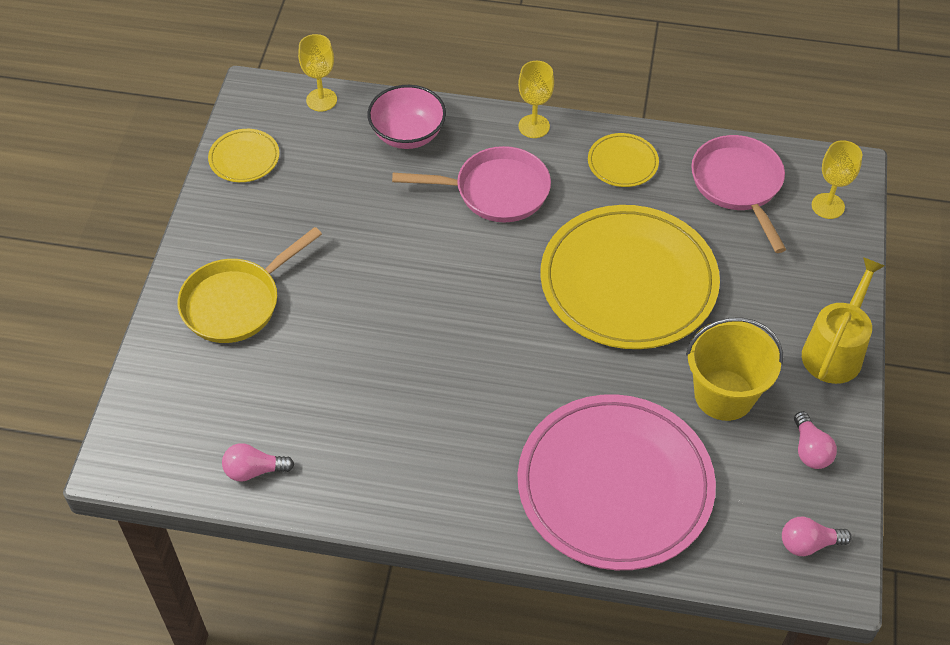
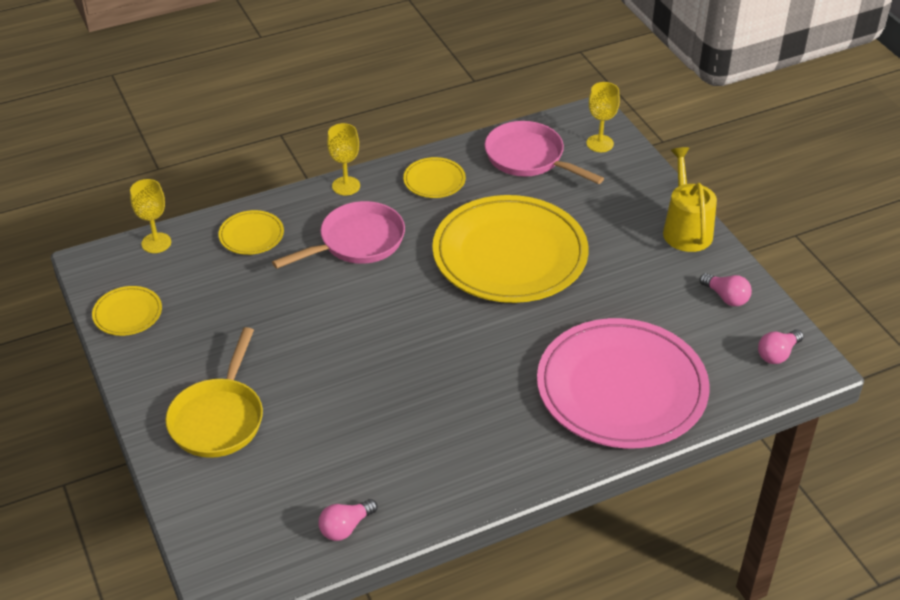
camera: 35 degrees left, 10 degrees down
pink bowl [367,85,446,149] -> yellow plate [219,210,284,255]
yellow bucket [686,317,783,421] -> none

